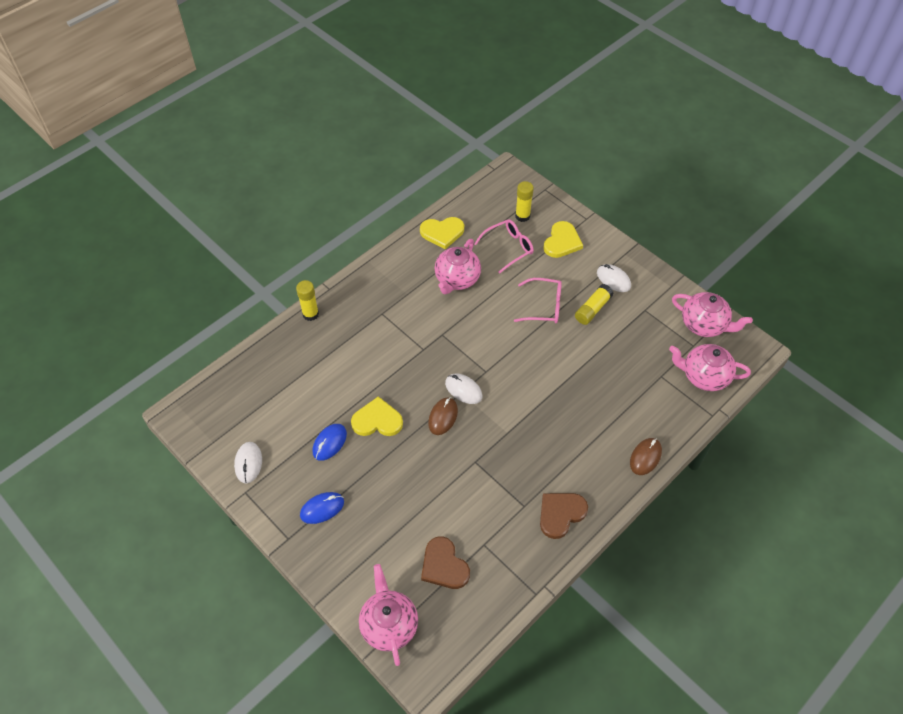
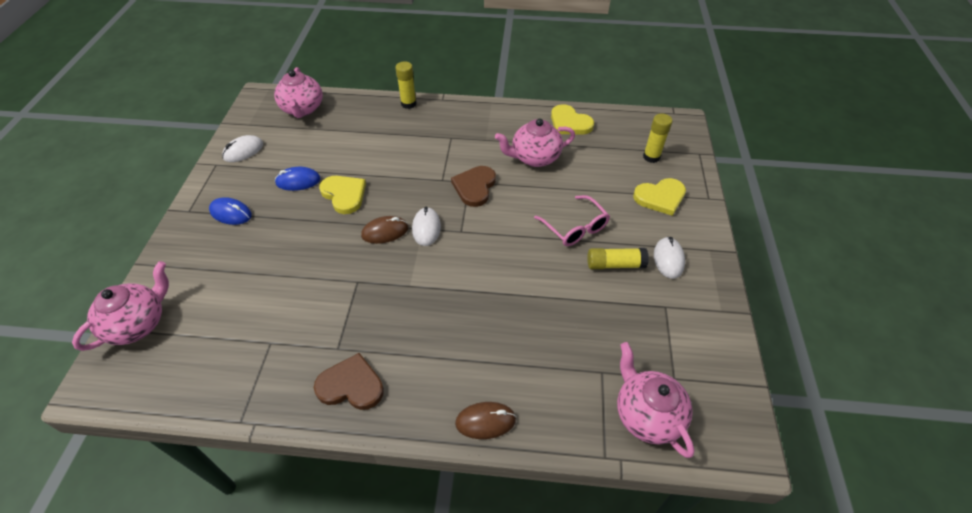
camera: 50 degrees right, 5 degrees down
brown heart [421,537,470,589] -> brown heart moved to [451,166,496,207]
pink glasses [474,219,534,274] -> none
pink teapot [672,292,753,337] -> pink teapot moved to [274,67,323,118]

